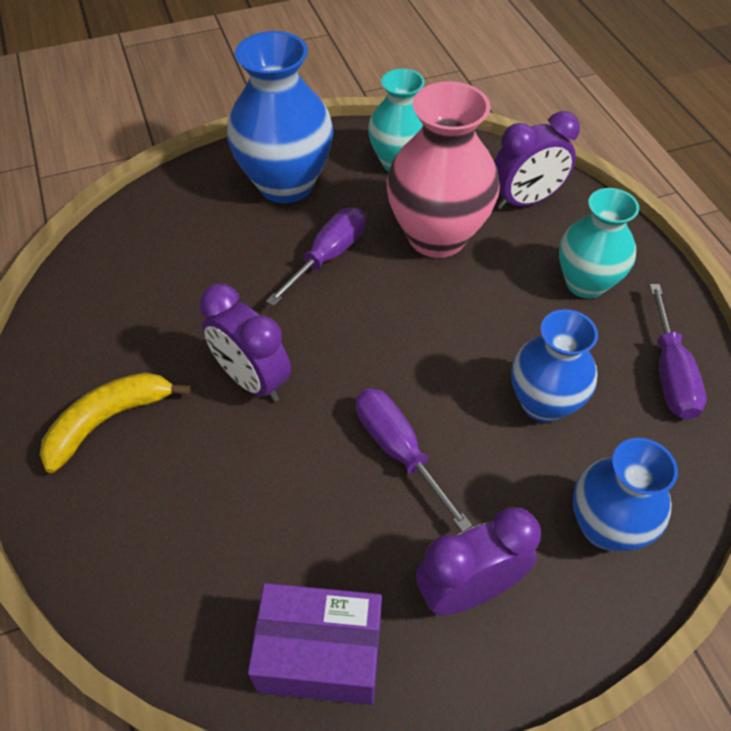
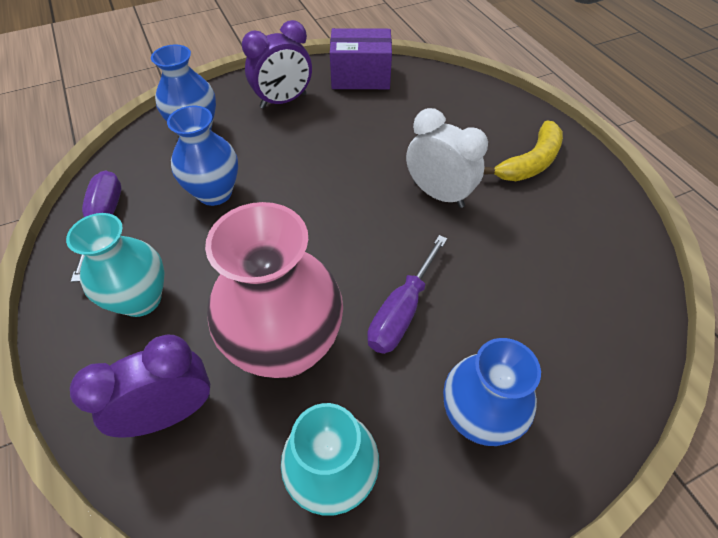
camera: 175 degrees right, 0 degrees up
purple clock [200,284,291,402] -> white clock [406,108,488,208]
blue vase [227,31,333,203] -> blue vase [443,338,541,446], size x0.65
purple screwdriver [356,388,472,532] -> none

